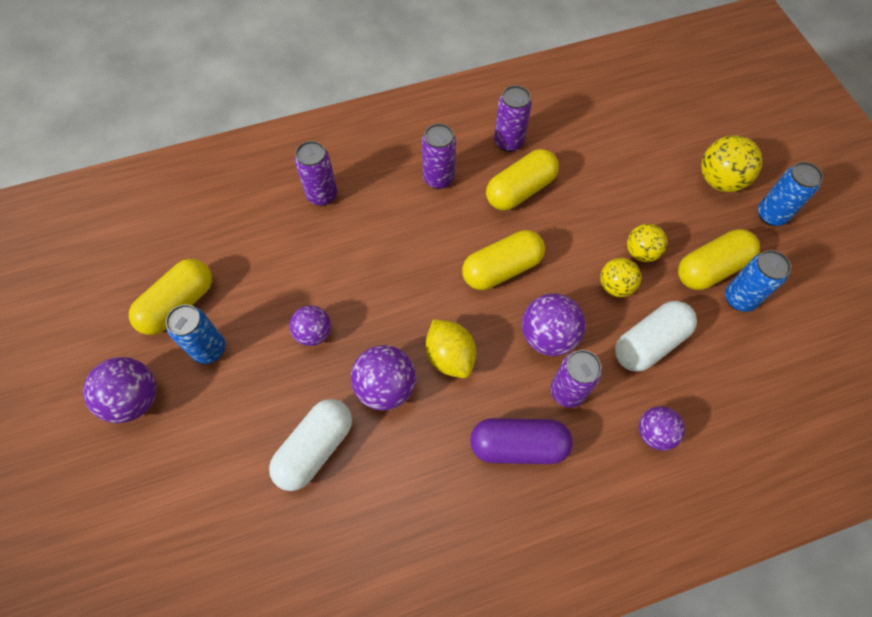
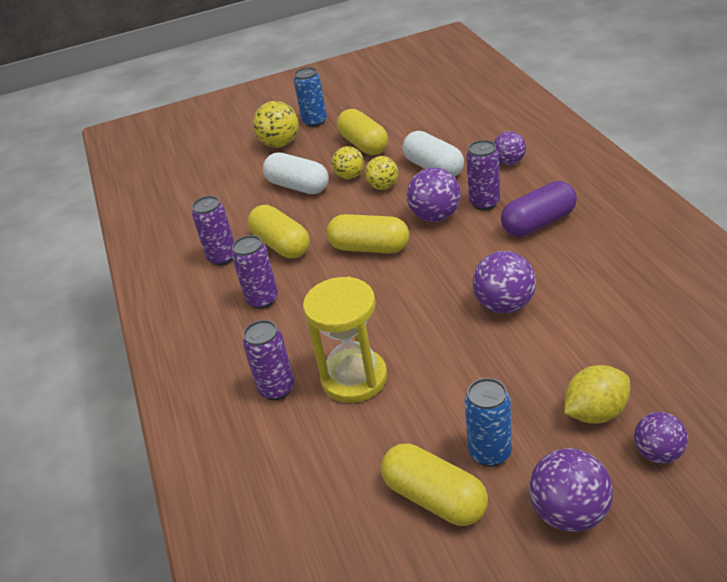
camera: 85 degrees left, 25 degrees down
white capsule [269,399,352,491] -> white capsule moved to [263,153,329,194]
purple ball [290,305,331,346] -> purple ball moved to [634,412,688,464]
yellow lemon [426,319,476,378] -> yellow lemon moved to [564,365,630,424]
yellow capsule [462,230,545,290] -> yellow capsule turned 45 degrees counterclockwise [326,214,409,254]
purple capsule [470,418,573,464] -> purple capsule turned 60 degrees clockwise [501,181,577,237]
blue can [725,250,791,312] -> none
none -> yellow hourglass [303,277,387,403]

